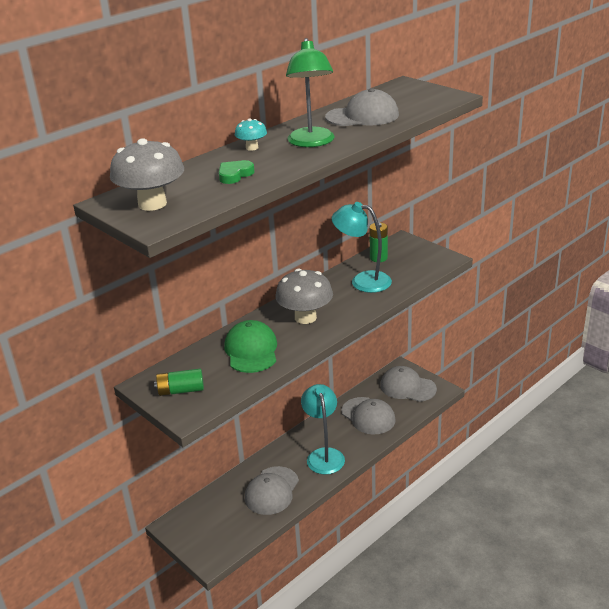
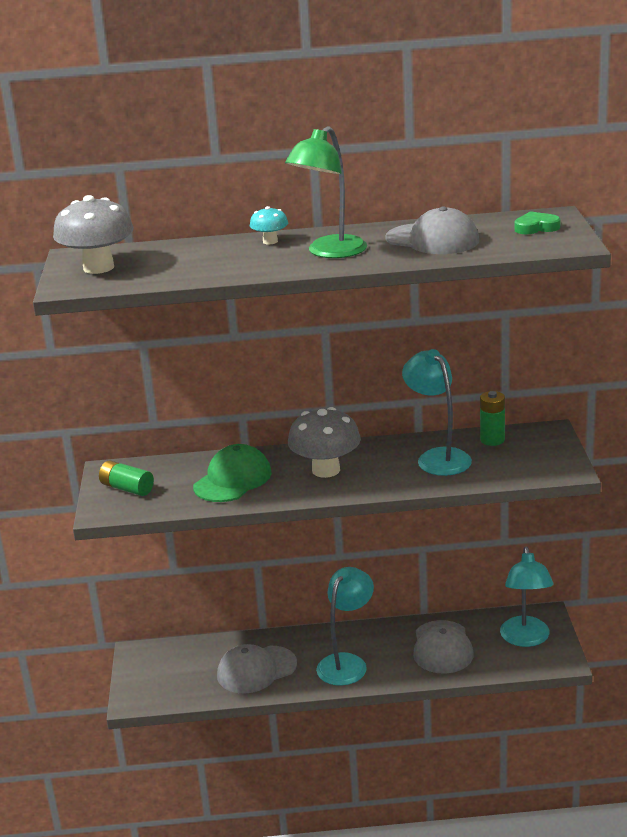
camera: 40 degrees right, 5 degrees down
green heart [219,160,255,184] -> green heart moved to [514,211,561,234]
grey cap [380,366,437,402] -> turquoise lamp [500,547,554,647]

